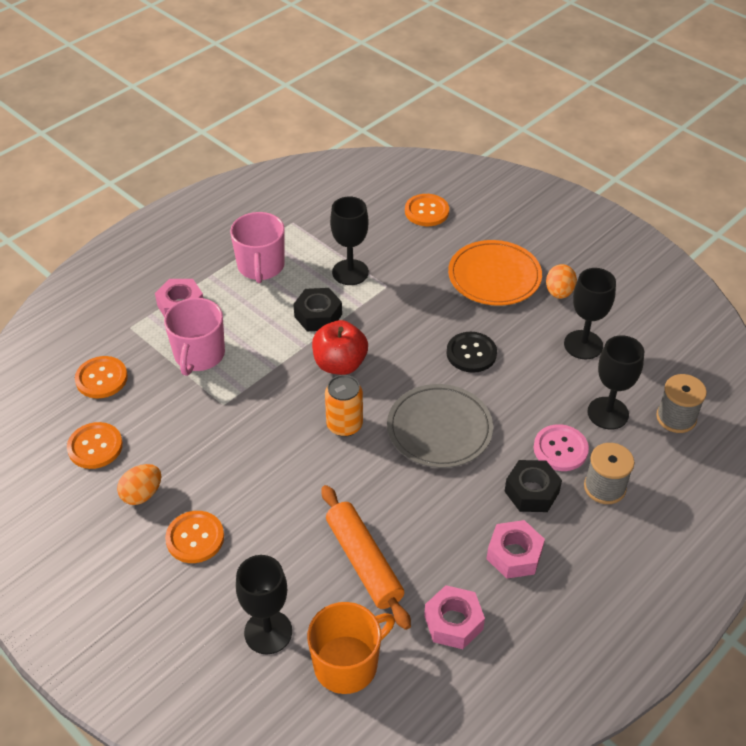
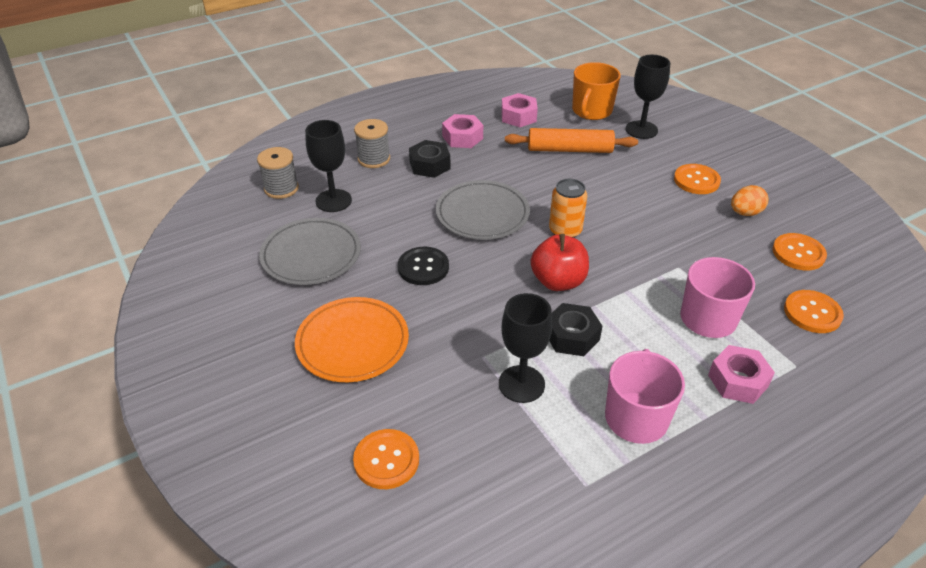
camera: 165 degrees left, 5 degrees down
orange mug [307,602,395,694] -> orange mug turned 45 degrees counterclockwise [572,62,621,120]
orange rolling pin [322,485,411,630] -> orange rolling pin turned 75 degrees counterclockwise [505,128,638,153]
pink button [534,424,589,471] -> none
orange egg [546,264,577,299] -> none
black goblet [564,268,616,359] -> grey plate [259,218,361,285]

